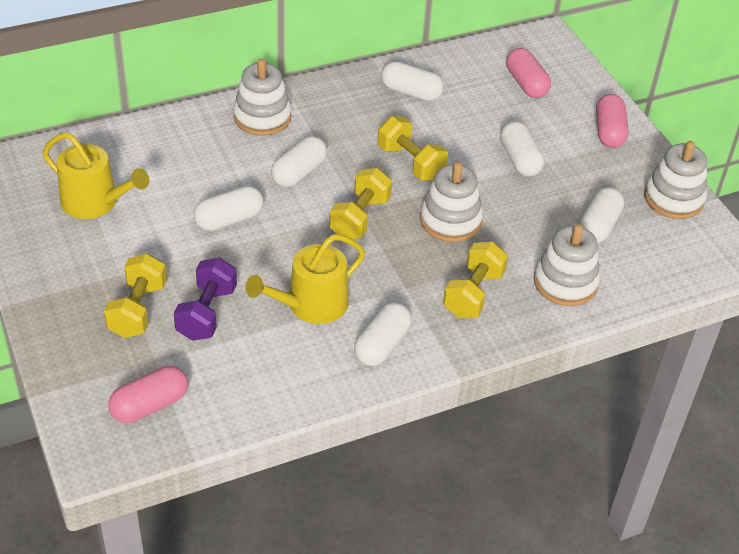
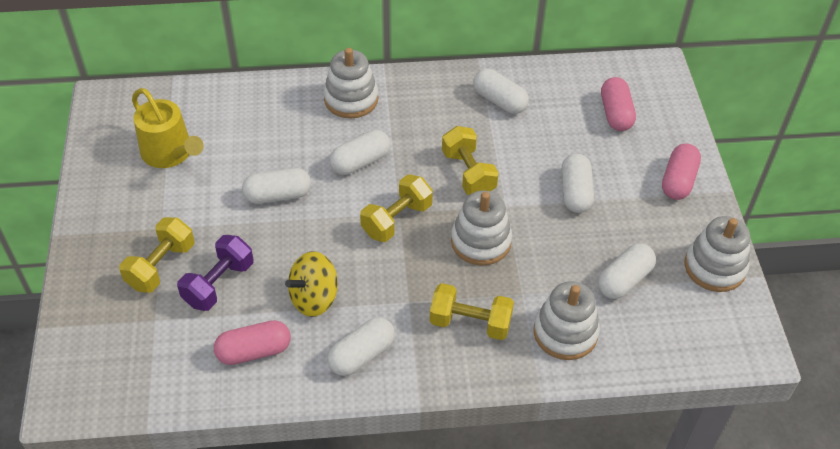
camera: 20 degrees right, 5 degrees up
pink capsule [109,366,188,423] -> pink capsule moved to [214,320,291,365]
yellow watering can [245,234,365,324] -> yellow spinning top [285,251,338,317]
yellow dumbbell [443,242,508,318] -> yellow dumbbell turned 60 degrees clockwise [430,283,514,340]

